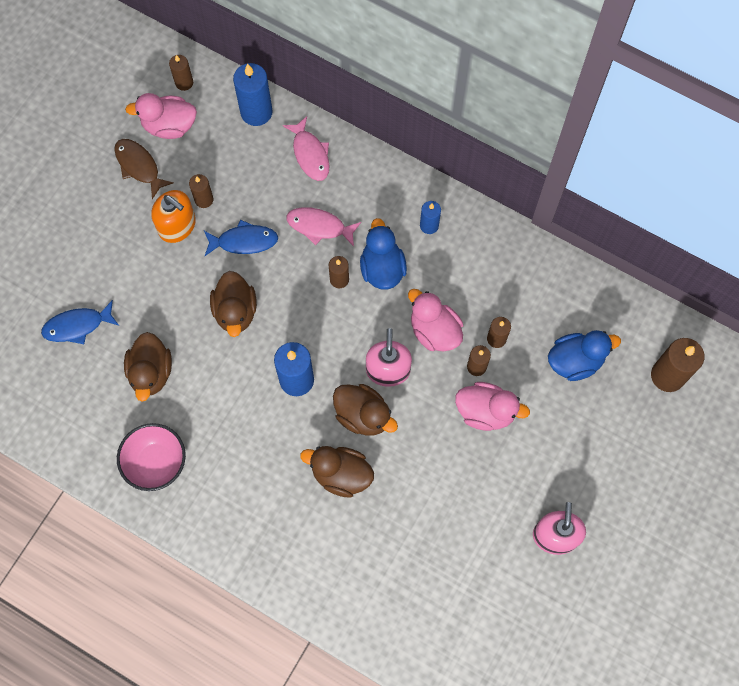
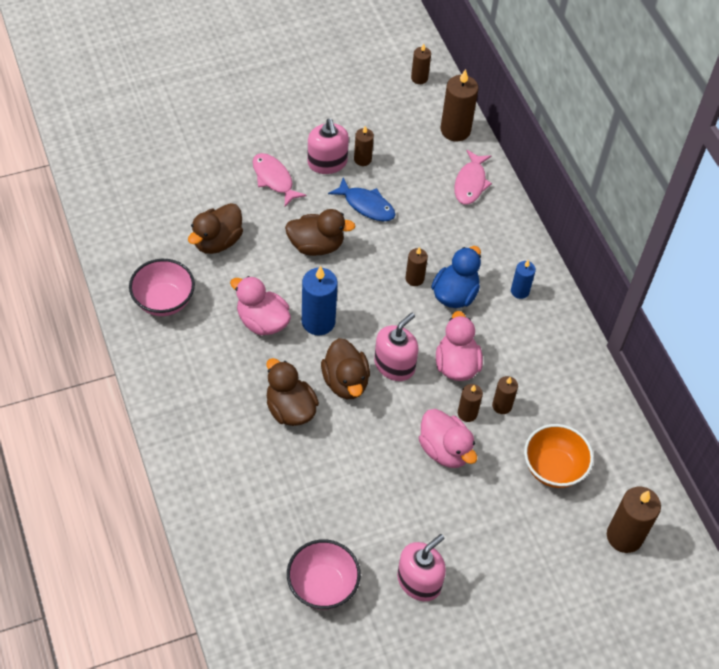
camera: 35 degrees right, 15 degrees down
blue fish [41,300,119,344] -> none
brown fish [114,139,173,199] -> none
pink duck [125,93,197,139] -> pink duck moved to [230,276,291,336]
orange soap dispenser [151,190,196,243] -> pink soap dispenser [307,119,349,174]
brown duck [210,271,257,337] -> brown duck turned 120 degrees counterclockwise [285,209,356,256]
blue candle [233,63,273,126] -> brown candle [441,69,478,141]
pink fish [286,207,361,247] -> pink fish moved to [253,153,307,207]
blue duck [548,330,621,381] -> orange bowl [524,424,594,488]
none -> pink bowl [287,539,361,610]

